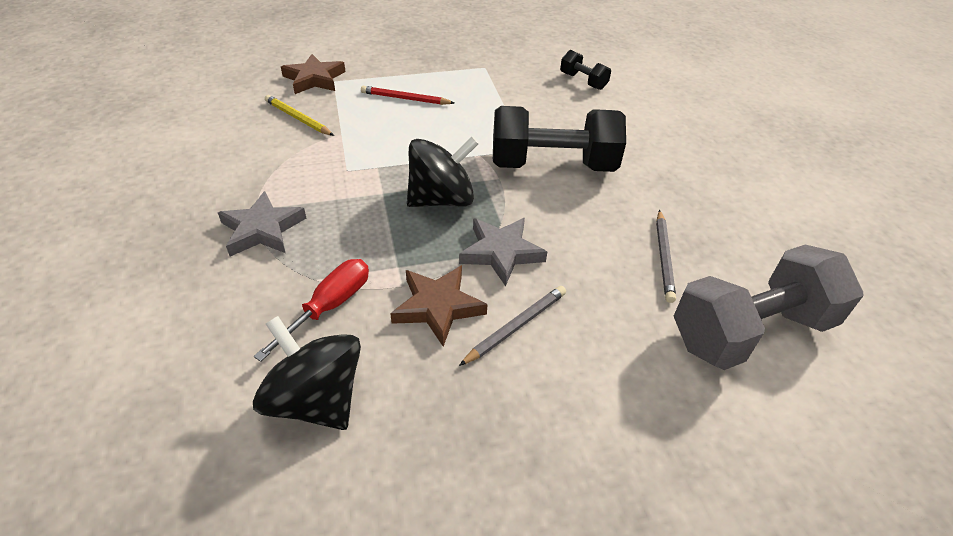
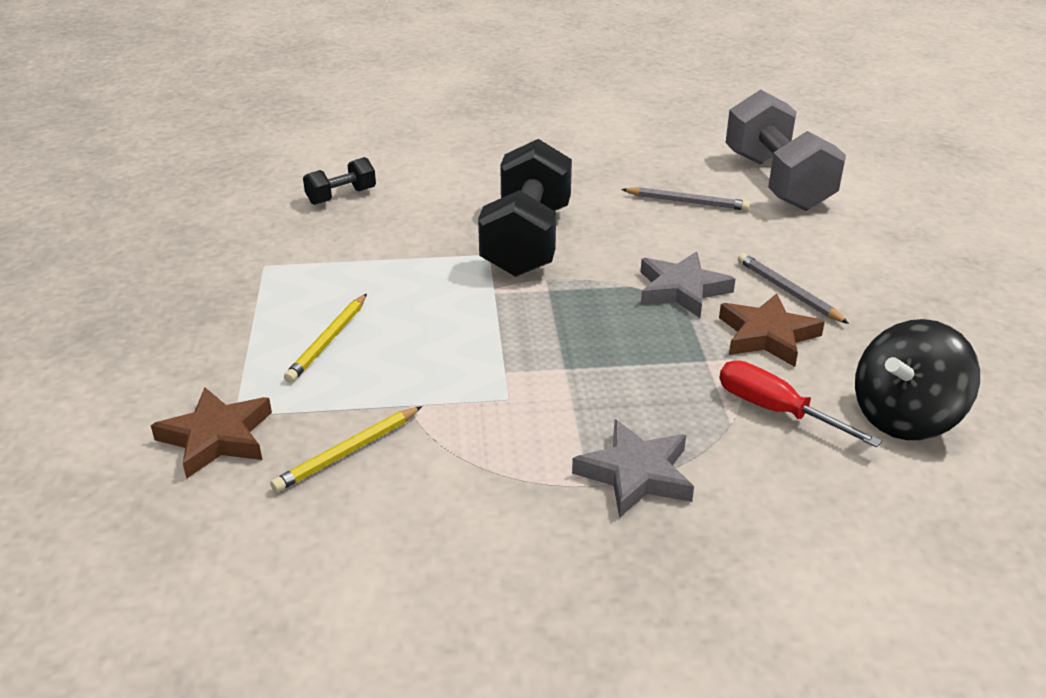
camera: 80 degrees left, 10 degrees down
red pencil [361,86,455,105] -> yellow pencil [284,294,367,383]
black spinning top [407,137,479,207] -> none

